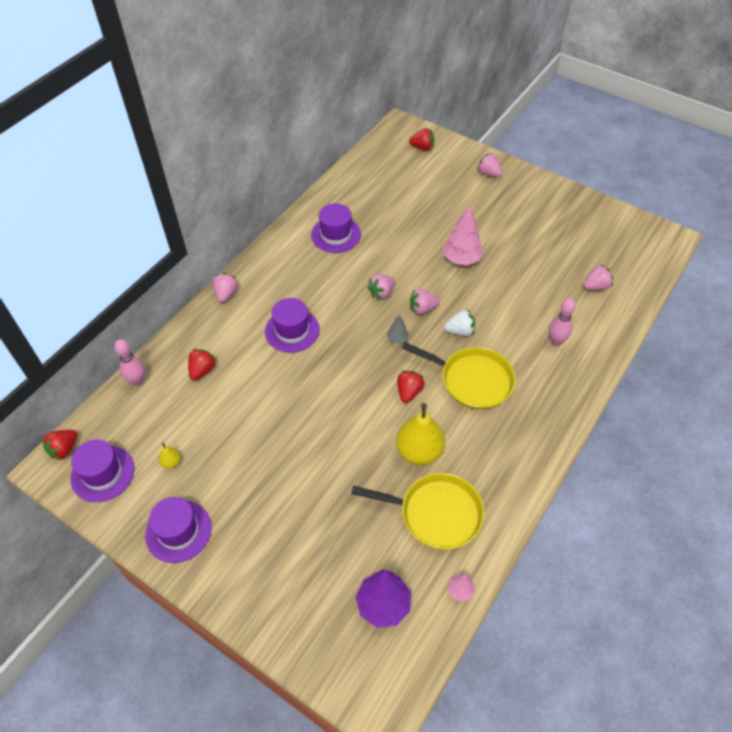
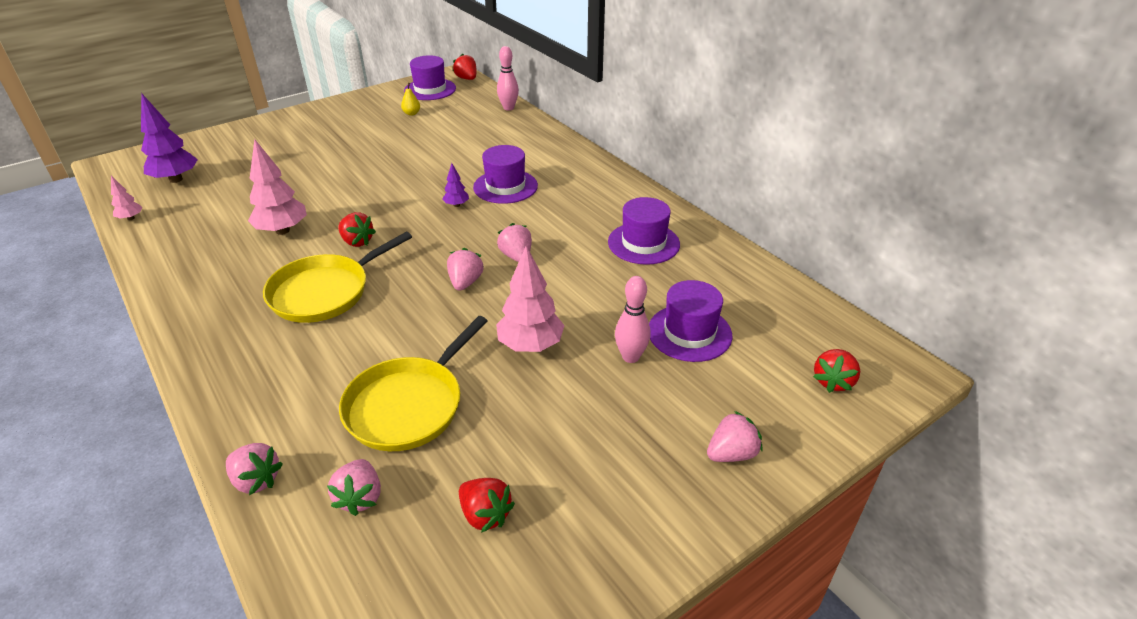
camera: 110 degrees right, 15 degrees down
purple hat [145,497,212,563] -> purple hat moved to [649,280,732,362]
red strawberry [188,349,217,380] -> red strawberry moved to [459,478,515,533]
pink strawberry [213,273,238,303] -> pink strawberry moved to [226,443,283,495]
yellow pan [351,473,484,550] -> yellow pan moved to [339,316,488,451]
grey tree [387,315,409,343] -> none
yellow pear [396,403,445,465] -> pink tree [248,139,307,235]
white strawberry [444,309,475,336] -> none
pink bowling pin [549,298,576,346] -> pink bowling pin moved to [615,276,650,363]
none -> purple tree [443,163,469,207]

